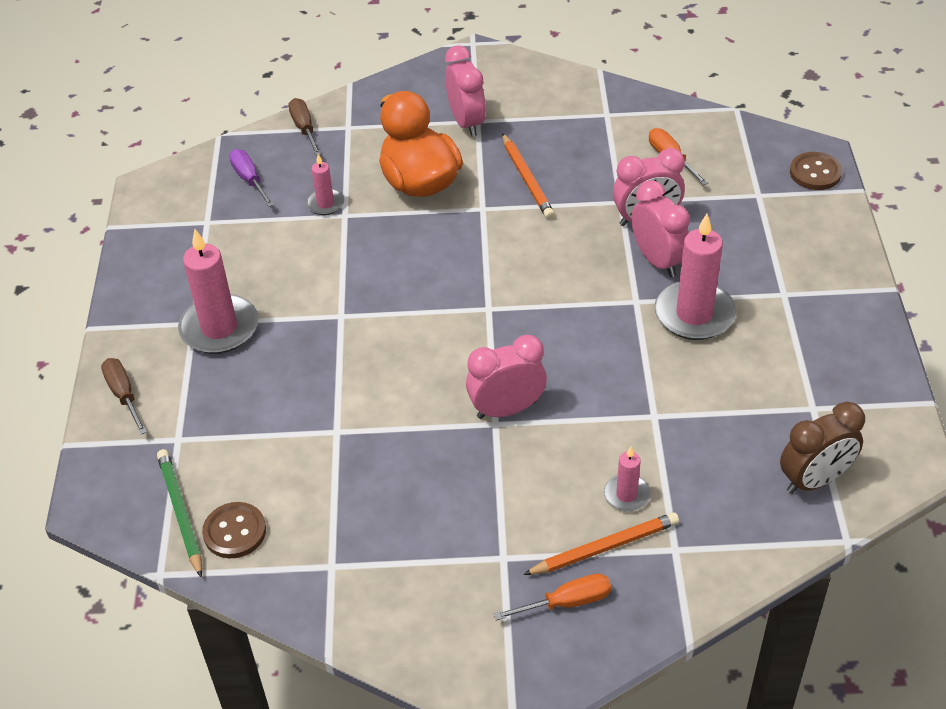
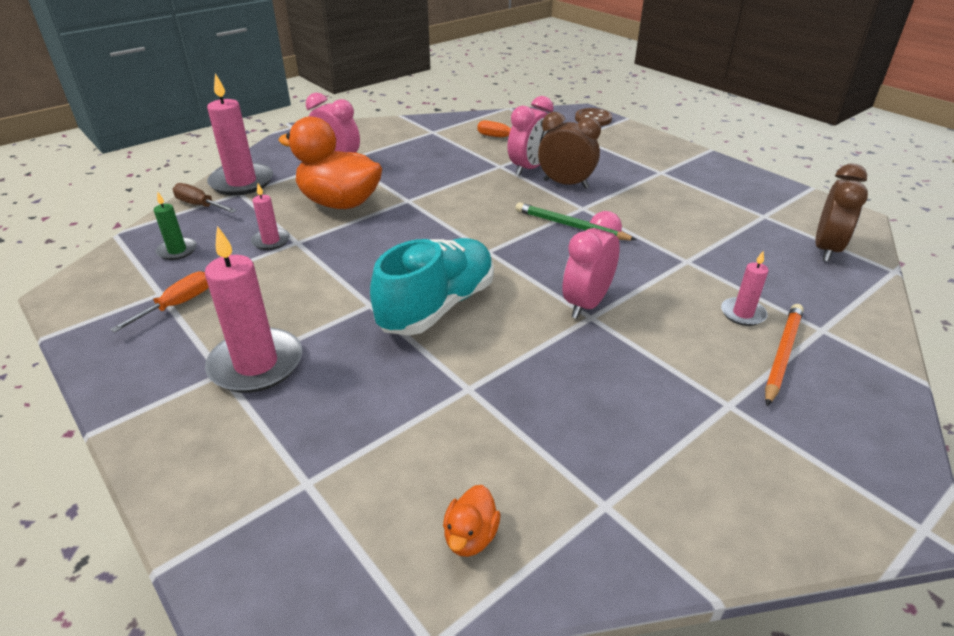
camera: 40 degrees left, 10 degrees down
brown screwdriver [101,358,147,435] -> none
green pencil [157,449,202,578] -> green pencil moved to [516,202,637,240]
brown button [202,502,266,559] -> orange duck [443,485,500,557]
purple screwdriver [229,149,274,207] -> green candle [154,192,197,260]
orange screwdriver [494,574,611,621] -> orange screwdriver moved to [110,272,209,333]
orange pencil [502,133,555,219] -> none
pink clock [631,180,690,277] -> brown clock [538,112,601,188]
pink candle [654,214,736,340] -> pink candle moved to [207,73,273,195]
none -> turquoise shoe [370,238,494,335]

